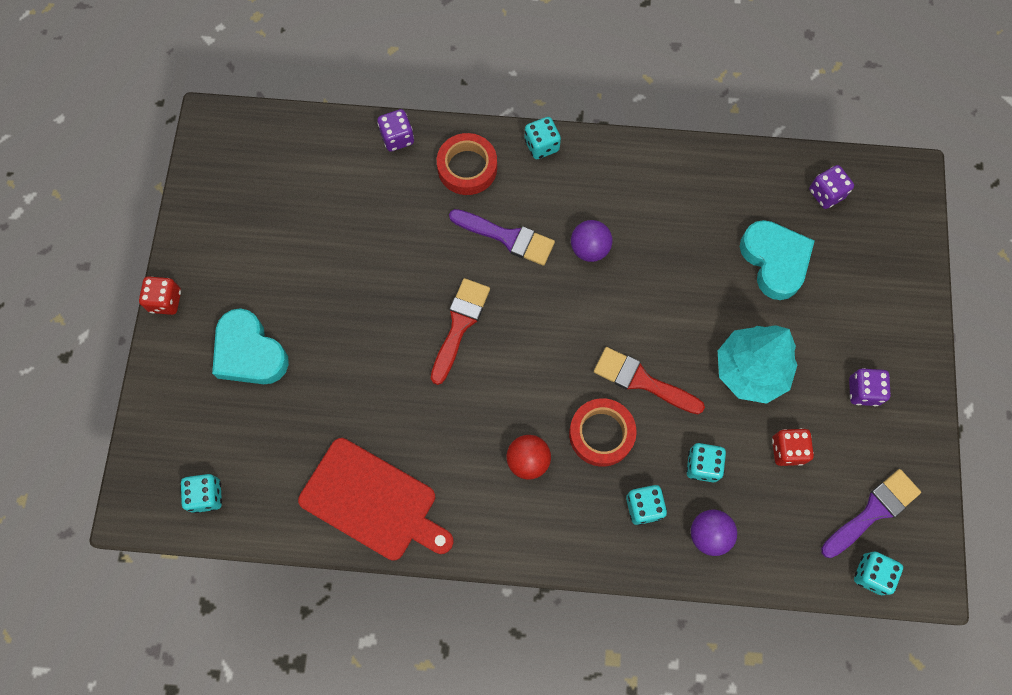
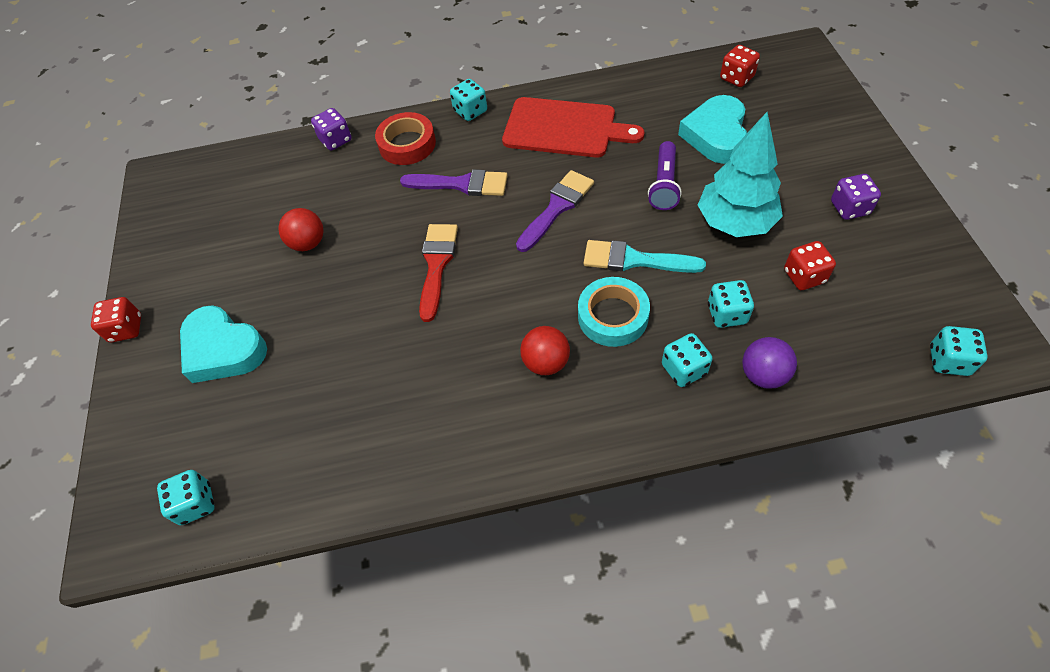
camera: 10 degrees left, 15 degrees down
red cutting board [298,438,454,561] -> red cutting board moved to [502,97,644,158]
red tape [569,398,637,466] -> turquoise tape [578,277,650,347]
purple ball [571,220,613,262] -> none
red brush [594,347,705,414] -> turquoise brush [584,240,706,273]
turquoise heart [740,220,815,300] -> turquoise heart turned 135 degrees counterclockwise [678,95,747,164]
purple dice [809,165,854,209] -> red dice [720,45,760,87]
purple brush [821,469,921,558] -> purple brush moved to [516,170,594,252]
none -> red ball [278,208,324,251]
none -> purple flashlight [648,141,682,210]

